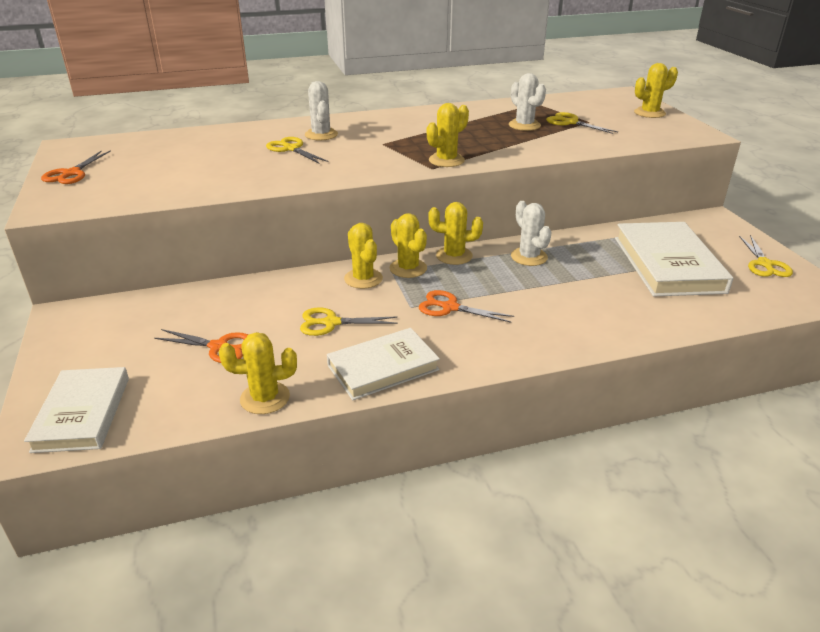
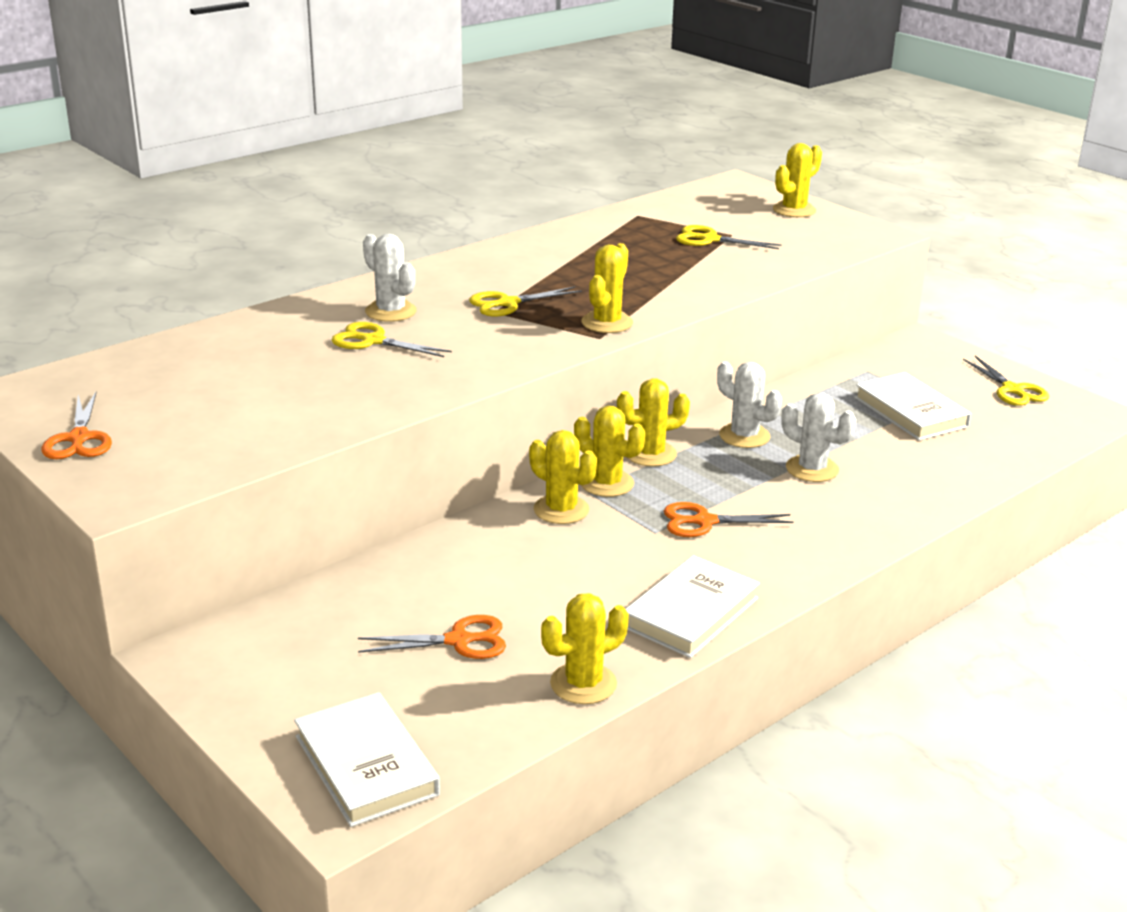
camera: 25 degrees left, 5 degrees down
yellow scissors [300,307,398,336] -> yellow scissors moved to [469,287,582,317]
white cactus [509,73,546,131] -> white cactus moved to [781,393,856,482]
white book [615,222,733,296] -> white book [854,372,971,440], size x0.67

